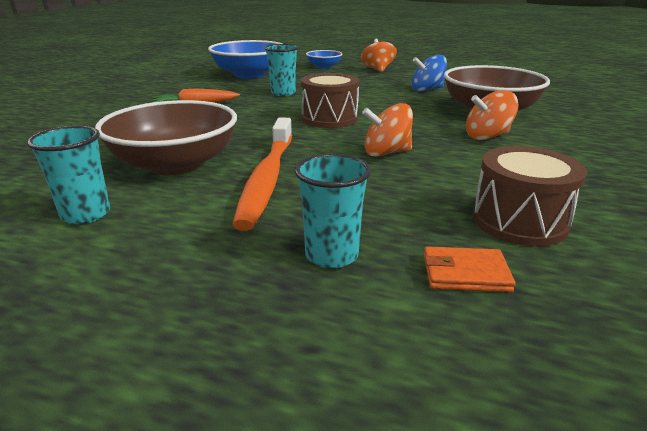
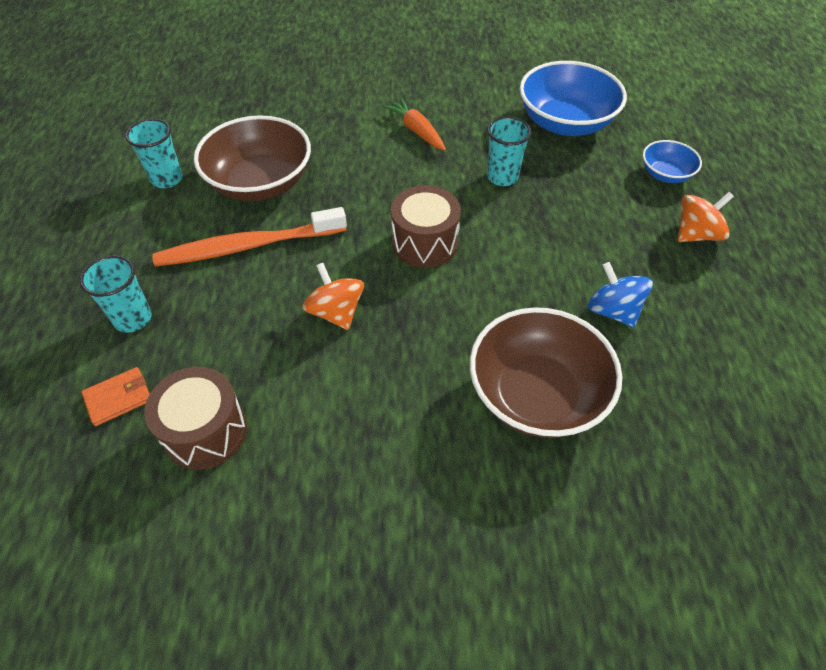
camera: 70 degrees right, 25 degrees up
orange wallet [424,246,516,292] -> orange wallet turned 75 degrees clockwise [81,367,150,426]
orange spinning top [466,90,519,140] -> none

